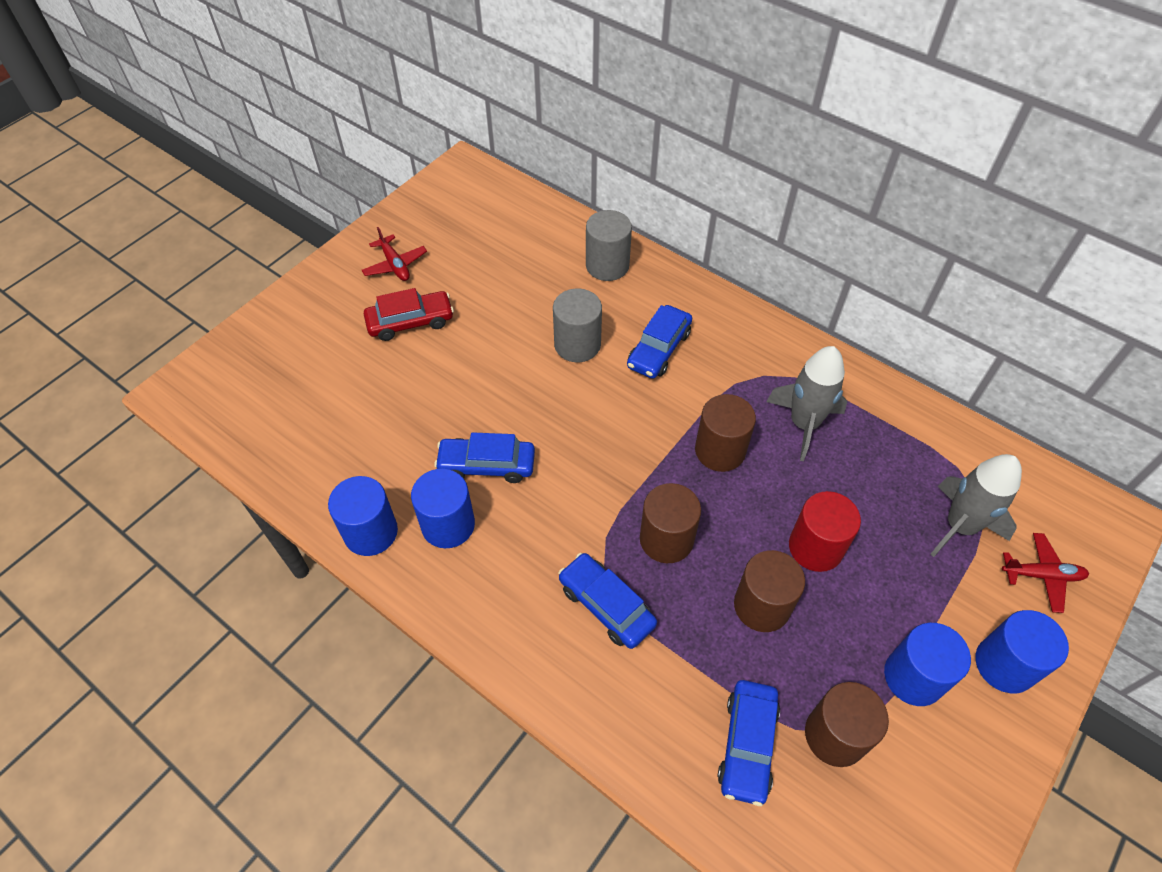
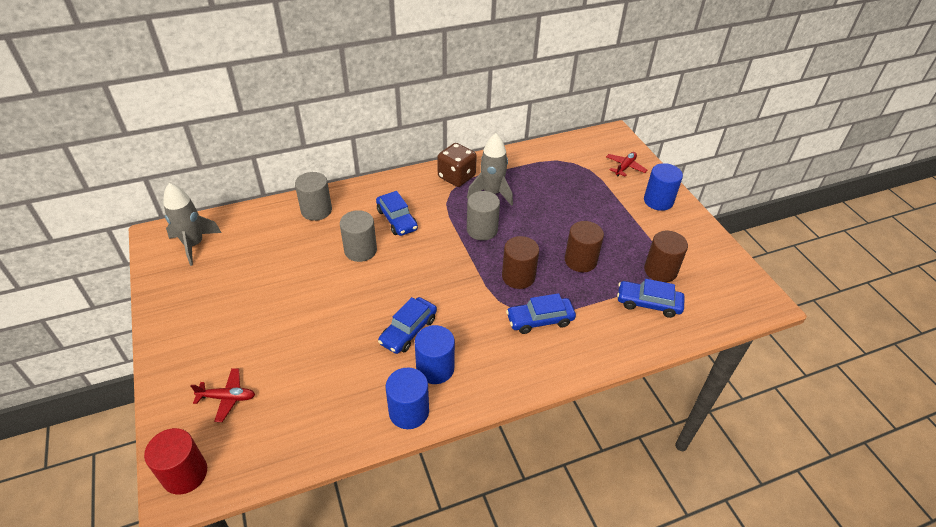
camera: 60 degrees left, 10 degrees down
red plane [361,227,427,281] -> red plane moved to [190,368,255,422]
red car [364,288,454,341] -> none
brown cylinder [695,394,756,472] -> grey cylinder [467,191,500,241]
blue car [718,680,780,806] -> blue car turned 150 degrees clockwise [617,279,685,318]
red cylinder [789,491,861,572] -> red cylinder moved to [144,428,207,494]
blue cylinder [884,623,971,706] -> none
grey rocket [930,454,1022,557] -> grey rocket moved to [163,183,222,266]
none -> brown dice [437,143,477,187]

